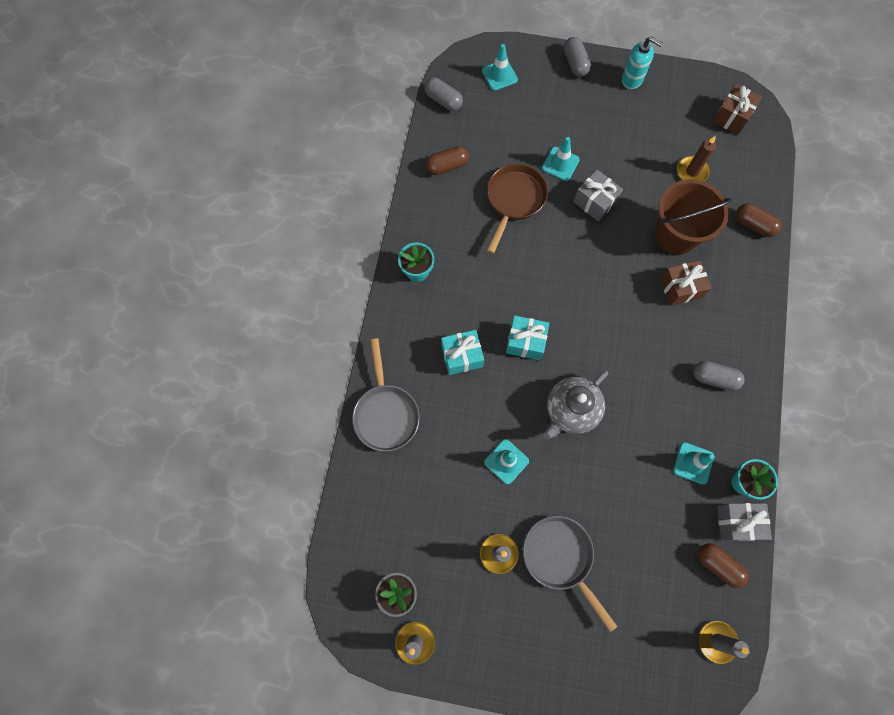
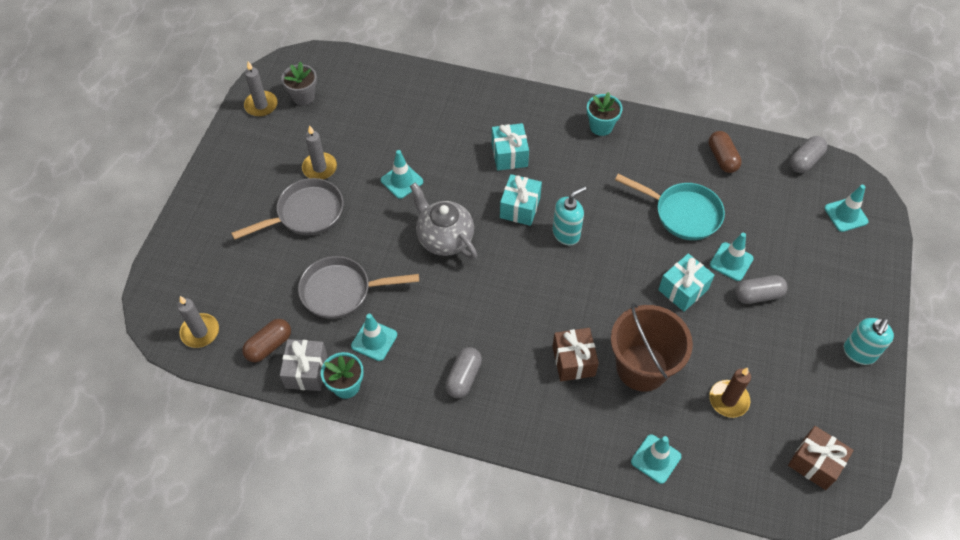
camera: 95 degrees right, 15 degrees down
grey pan [352,338,420,452] -> grey pan moved to [298,256,419,319]
brown pan [487,164,548,254] -> turquoise pan [615,174,725,240]
grey capsule [564,37,591,77] -> grey capsule moved to [735,275,788,304]
grey gift [573,170,623,222] -> turquoise gift [658,254,715,312]
brown capsule [736,203,782,237] -> turquoise traffic cone [631,434,681,484]
none -> turquoise soap dispenser [553,186,586,245]

